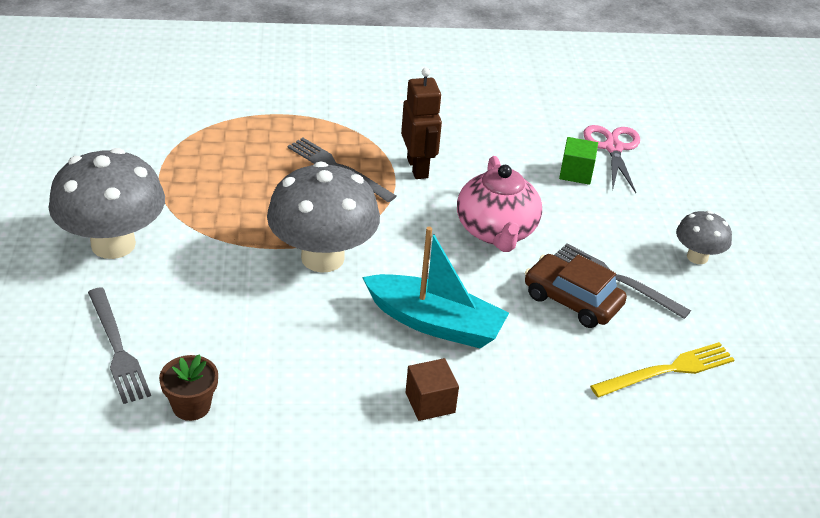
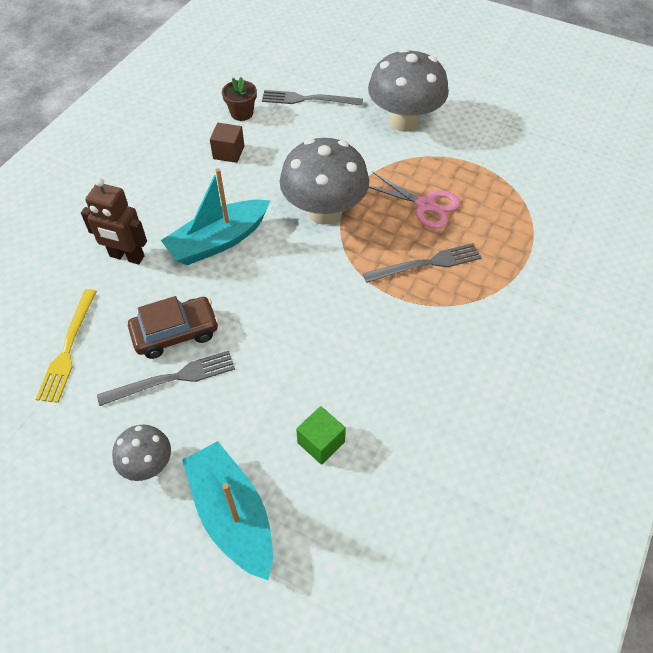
camera: 125 degrees right, 15 degrees up
brown robot [401,68,442,179] -> brown robot moved to [81,178,147,265]
brown cube [406,358,459,421] -> brown cube moved to [210,123,244,163]
pink teapot [457,156,542,252] -> none
pink scissors [583,125,640,193] -> pink scissors moved to [369,172,460,229]
none -> turquoise boat [182,441,273,580]

